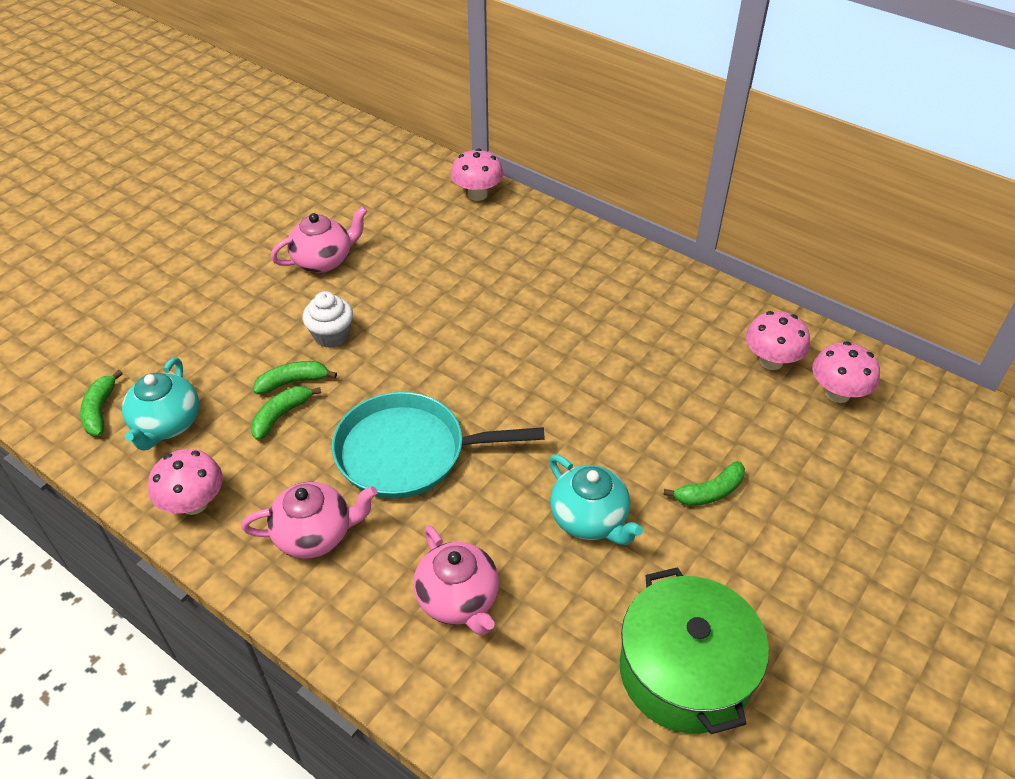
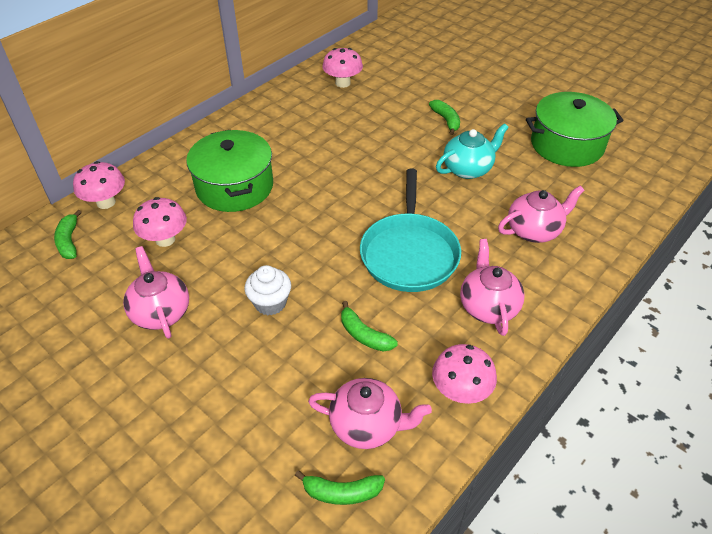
camera: 85 degrees left, 0 degrees up
turquoise teapot [122,358,199,450] -> pink teapot [308,378,432,449]
green banana [253,361,337,394] -> green banana moved to [54,210,82,259]
pink mushroom [812,341,880,403] -> pink mushroom moved to [133,197,187,247]
none -> green pot [186,130,273,212]

